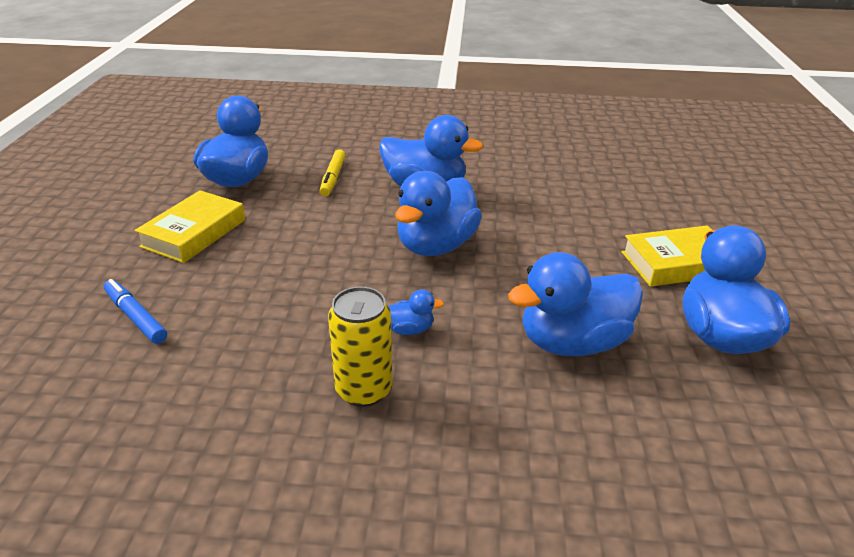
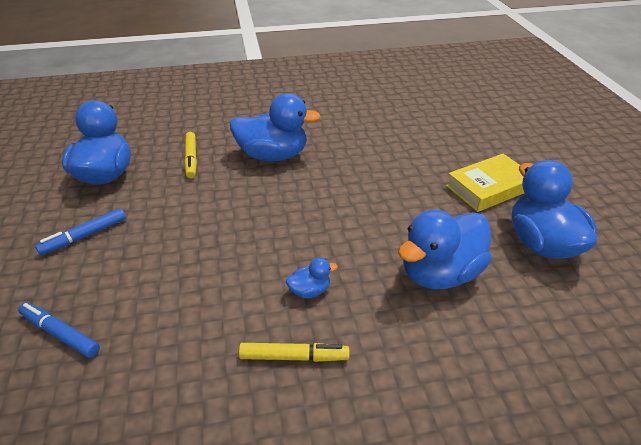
camera: 15 degrees left, 5 degrees up
yellow book [135,190,245,263] -> blue marker [35,208,126,255]
yellow can [328,287,393,407] -> yellow marker [239,343,350,362]
blue duck [395,171,482,256] -> none

